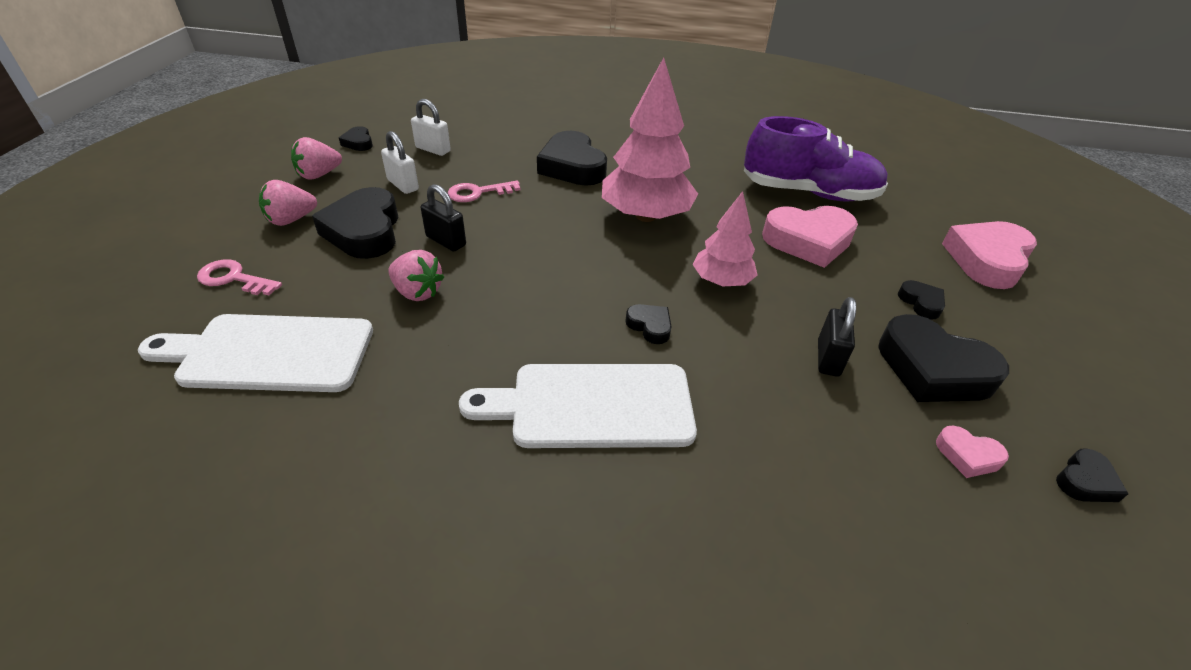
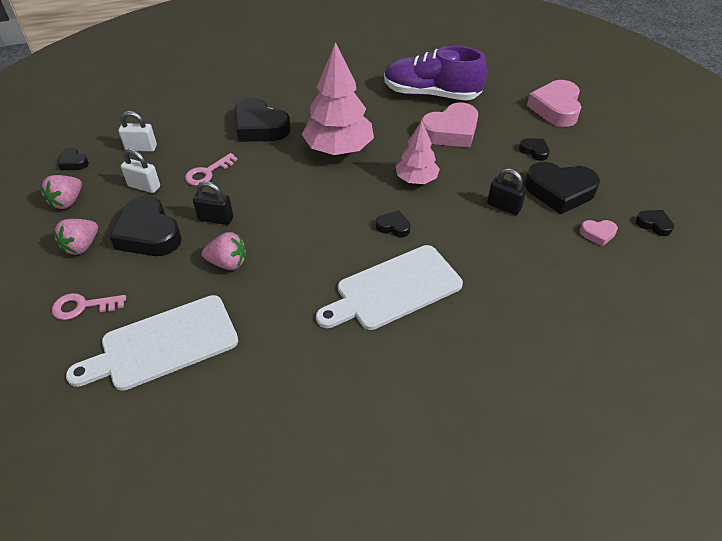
camera: 25 degrees left, 5 degrees up
purple shoe [744,116,888,202] -> purple shoe turned 150 degrees counterclockwise [384,46,487,100]
black padlock [818,297,856,377] -> black padlock turned 45 degrees counterclockwise [487,168,527,215]
black heart [1056,448,1128,502] -> black heart turned 75 degrees counterclockwise [636,210,674,236]

